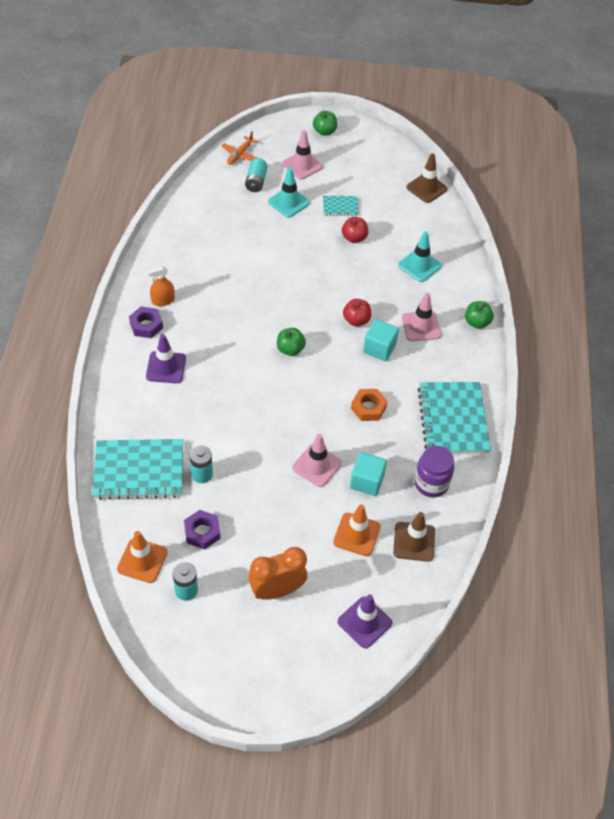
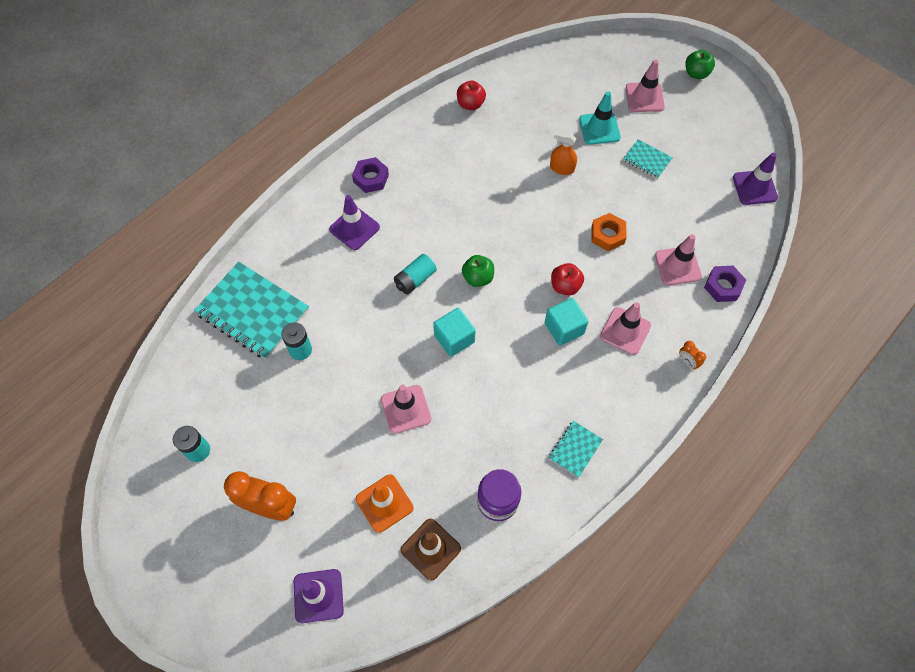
camera: 40 degrees right, 10 degrees up
orange traffic cone [117,531,168,583] -> none
orange spray bottle [147,266,175,306] -> orange spray bottle moved to [550,131,577,175]
purple nut [184,510,220,550] -> purple nut moved to [704,266,746,302]
orange plane [222,131,258,165] -> none
turquoise battery [245,158,268,192] -> turquoise battery moved to [394,254,437,295]
red apple [342,217,368,243] -> red apple moved to [457,81,486,110]
turquoise cube [350,452,387,496] -> turquoise cube moved to [433,308,476,357]
orange nut [351,389,388,421] -> orange nut moved to [591,213,627,251]
turquoise traffic cone [398,231,442,282] -> pink traffic cone [655,234,702,285]
brown traffic cone [406,153,448,203] -> purple traffic cone [733,153,778,205]
turquoise notebook [418,382,491,454] -> turquoise notebook [549,421,603,478], size x0.48
green apple [465,301,494,329] -> orange clock [679,341,706,370]

